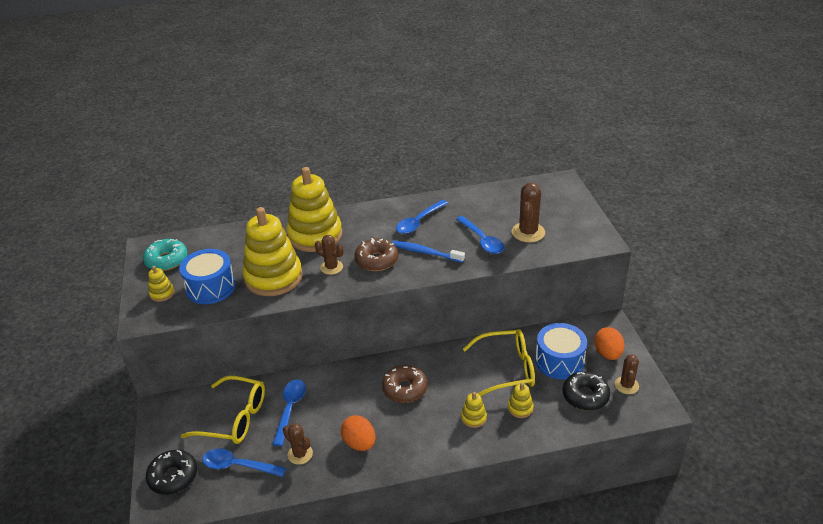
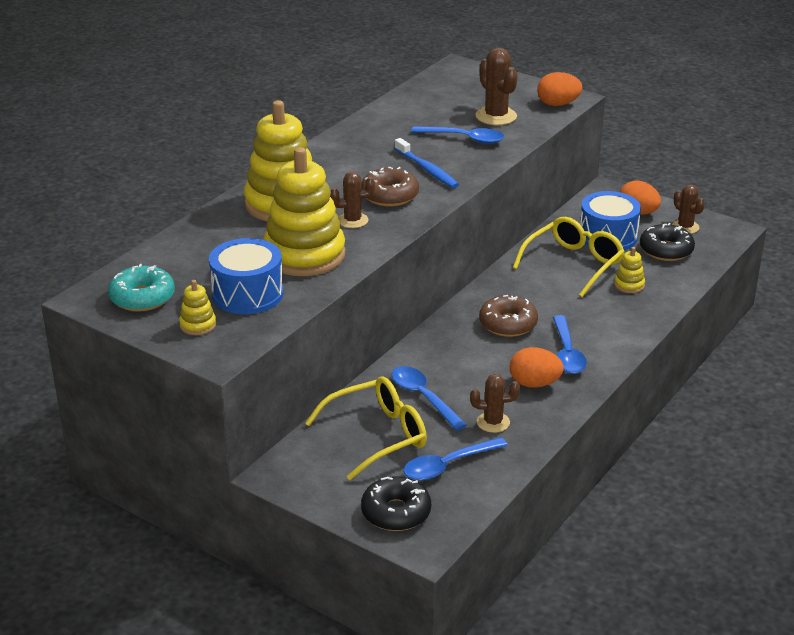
camera: 45 degrees left, 5 degrees down
blue toothbrush [392,241,465,263] -> blue toothbrush turned 105 degrees counterclockwise [394,138,459,188]
blue spoon [396,200,448,234] -> blue spoon moved to [553,315,587,374]
yellow stacking toy [461,392,487,428] -> none
none -> orange egg [537,72,582,106]

